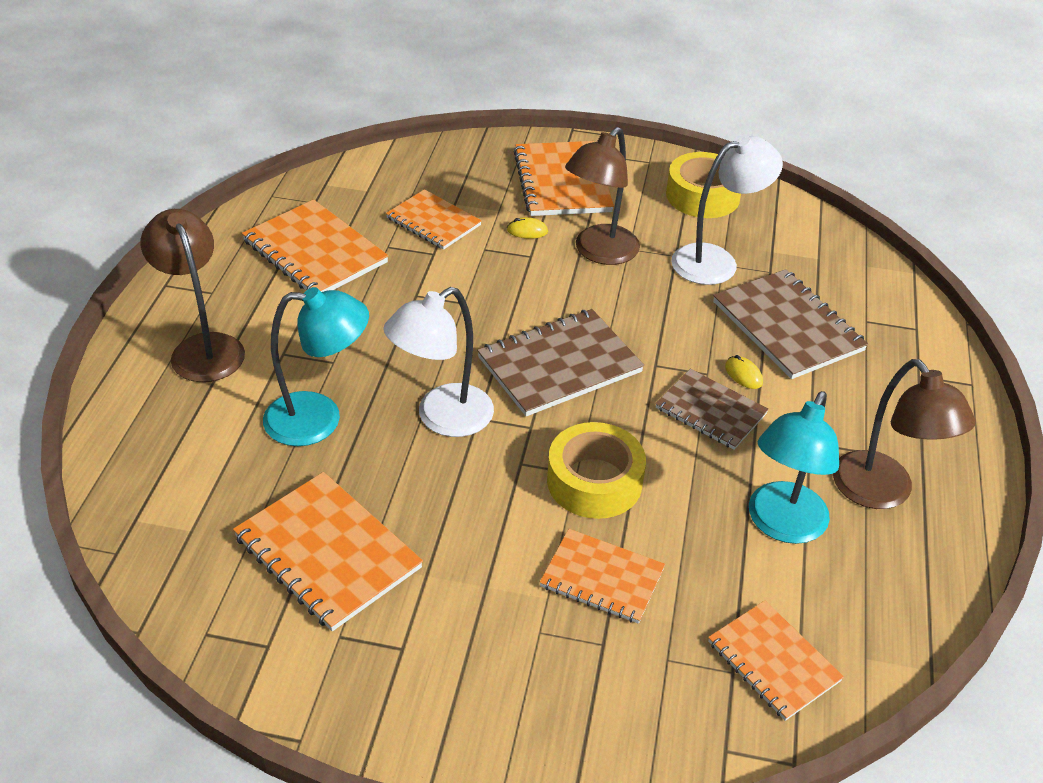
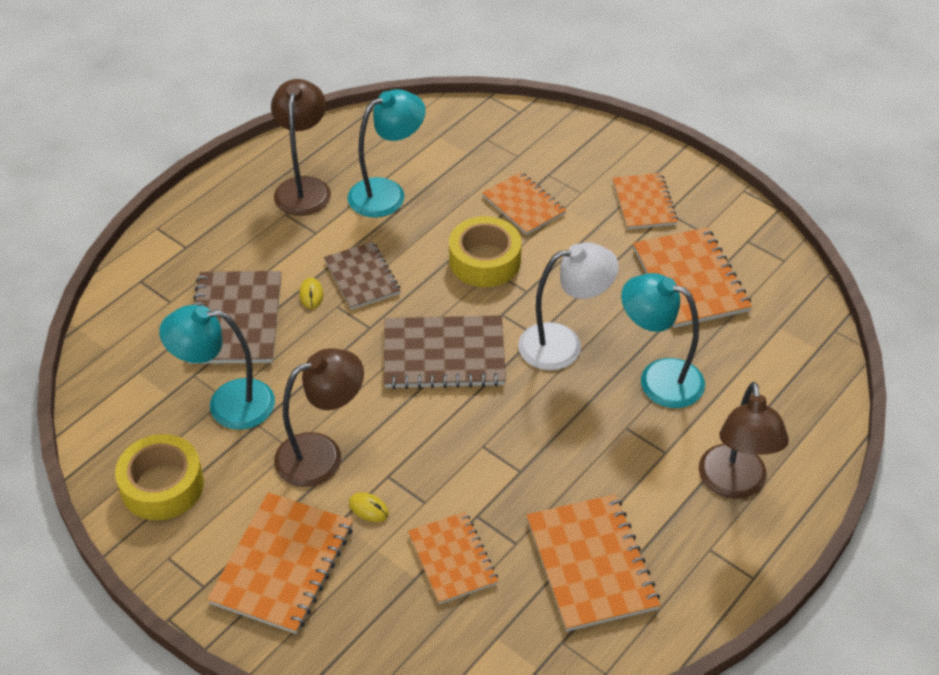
camera: 150 degrees left, 5 degrees up
white lamp [671,134,783,285] -> turquoise lamp [159,305,275,430]
orange notebook [708,601,844,721] -> orange notebook moved to [613,173,678,230]

